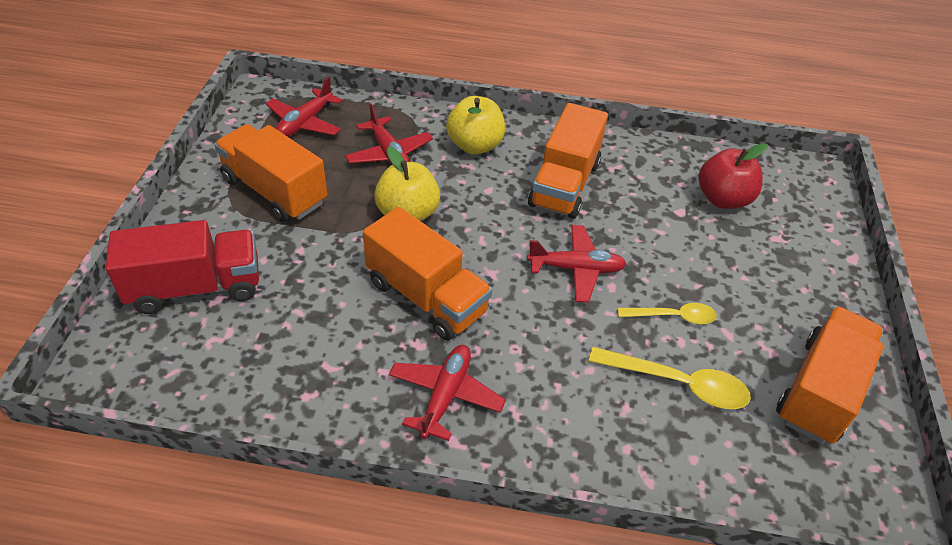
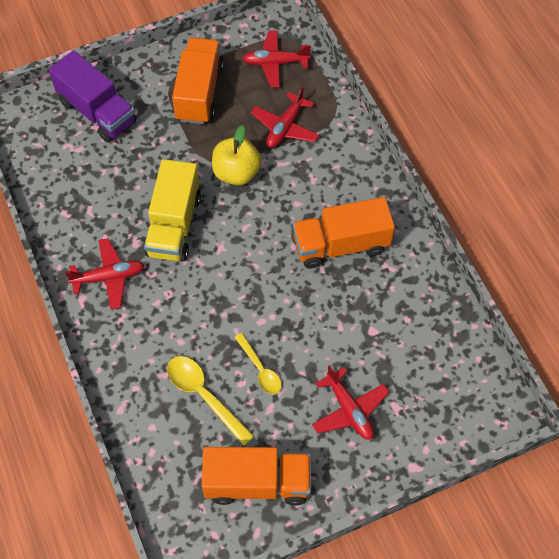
camera: 60 degrees right, 15 degrees up
red truck [106,220,259,314] -> purple truck [49,50,137,142]
orange truck [363,207,492,341] -> yellow truck [144,159,201,262]
yellow apple [446,96,505,154] -> none
red plane [527,225,626,303] -> red plane moved to [312,365,389,440]
yellow spoon [589,347,751,409] -> yellow spoon turned 150 degrees clockwise [167,356,254,446]
red apple [698,143,768,209] -> none

